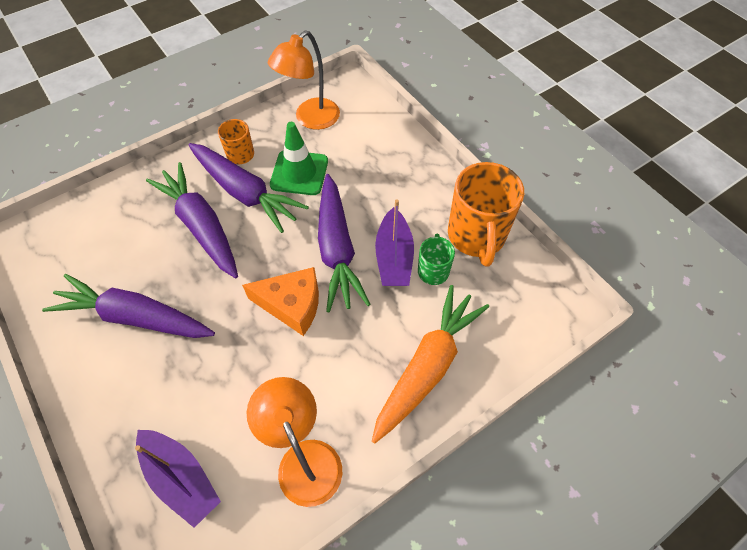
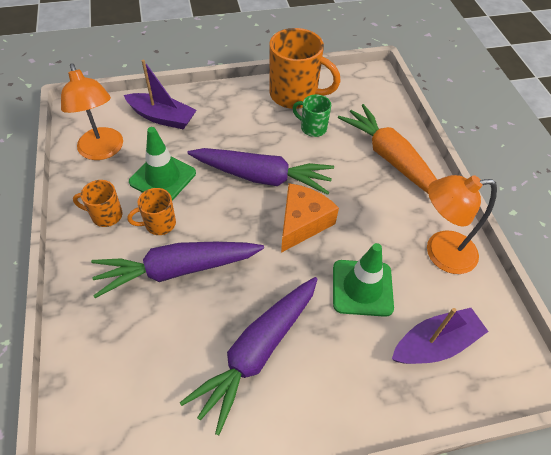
camera: 70 degrees left, 5 degrees down
purple carrot [188,143,309,233] -> orange mug [127,188,176,235]
purple boat [375,200,414,286] -> purple boat moved to [124,60,196,130]
none -> green traffic cone [333,243,394,317]

